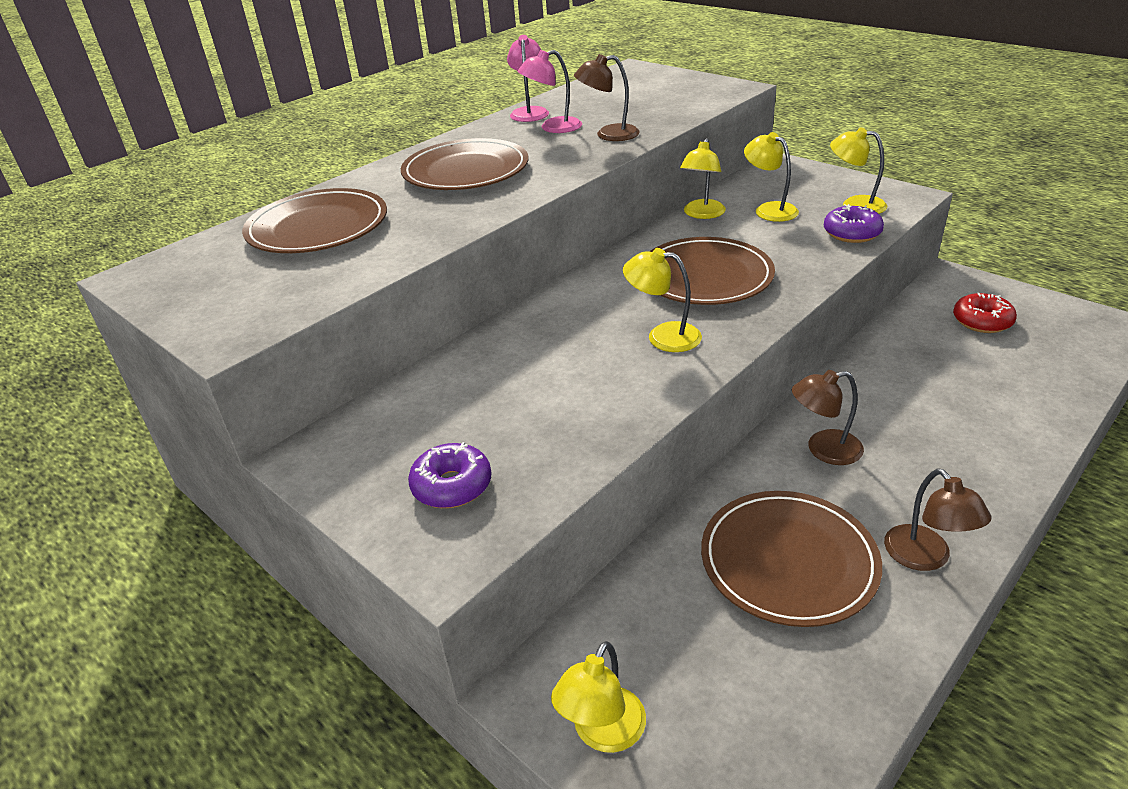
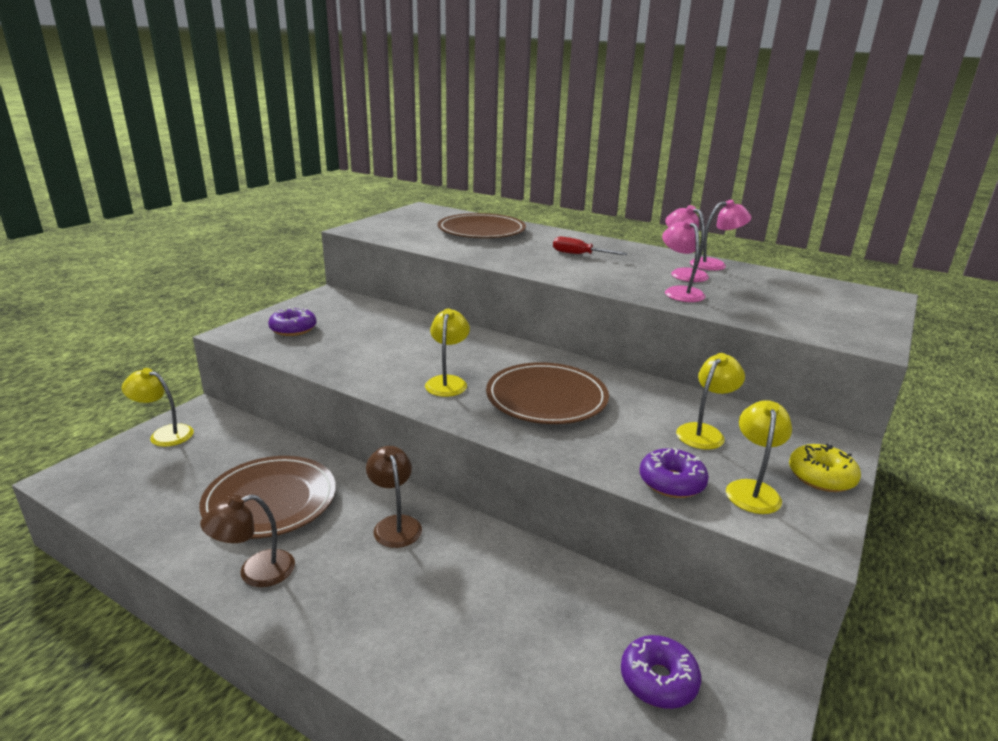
camera: 75 degrees right, 10 degrees down
brown plate [401,138,528,190] -> red screwdriver [553,237,628,255]
brown lamp [574,54,640,141] -> pink lamp [662,219,706,302]
yellow lamp [680,138,726,219] -> none
red donut [953,293,1017,333] -> purple donut [621,635,701,709]
none -> yellow donut [789,443,861,492]

